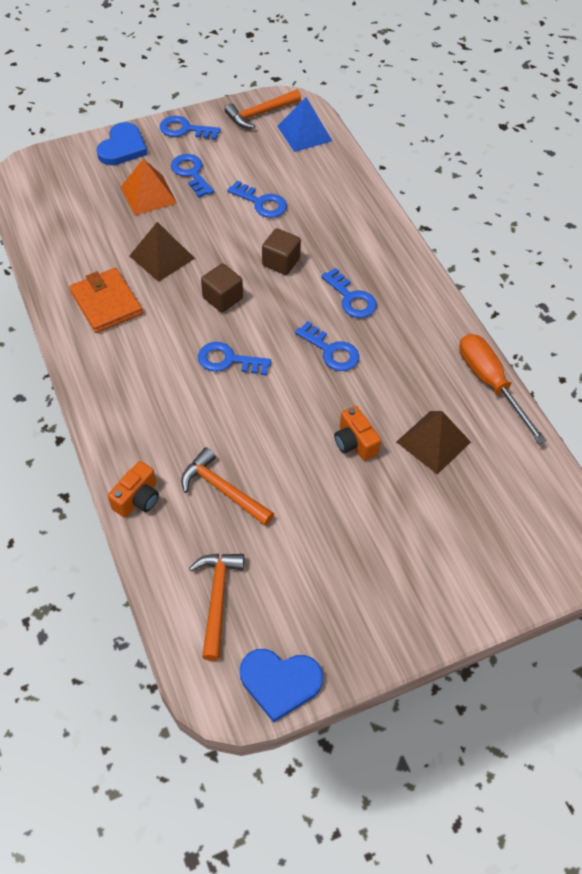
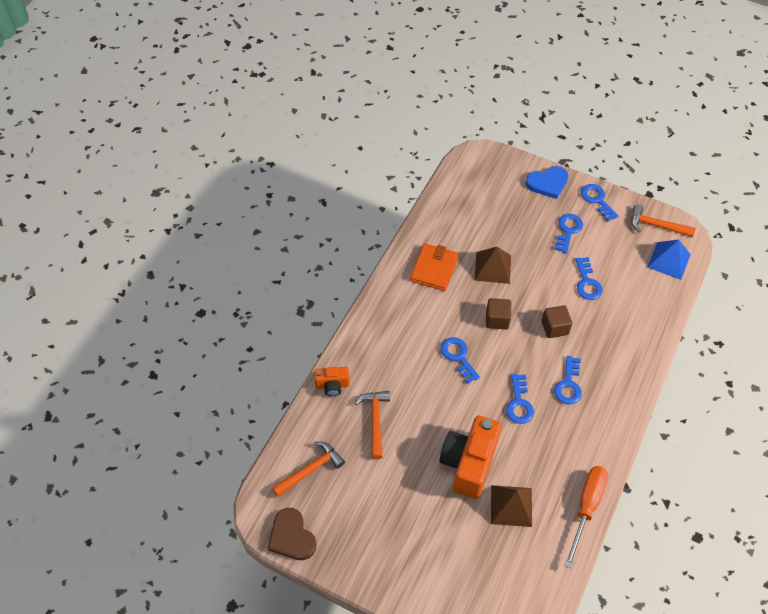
camera: 50 degrees right, 0 degrees up
orange pyramid [121,159,177,215] -> none
blue heart [240,649,323,722] -> brown heart [268,508,317,560]
orange camera [334,406,381,461] -> orange camera [439,416,502,499], size x1.97

